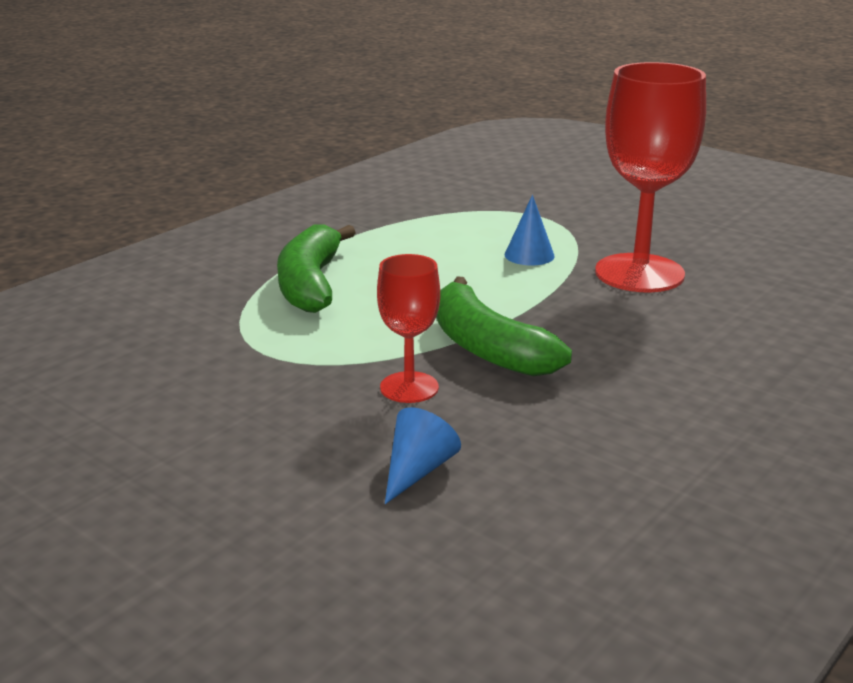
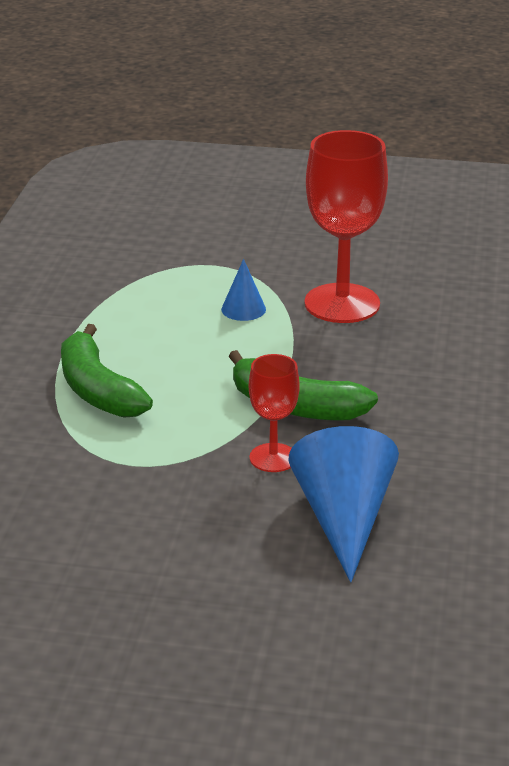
camera: 30 degrees left, 5 degrees up
blue cone [385,407,461,504] -> blue cone [289,426,399,582], size x2.01

